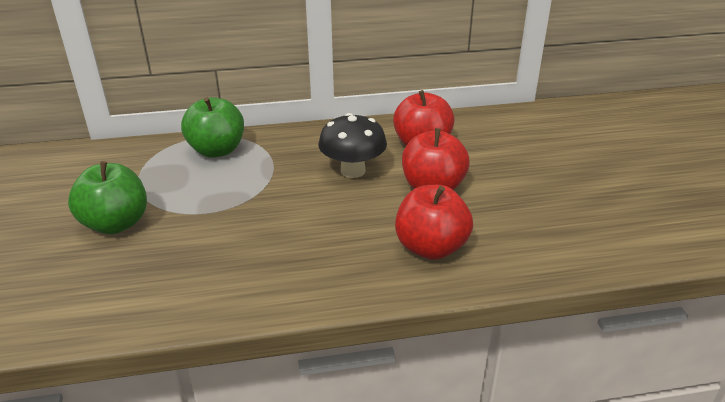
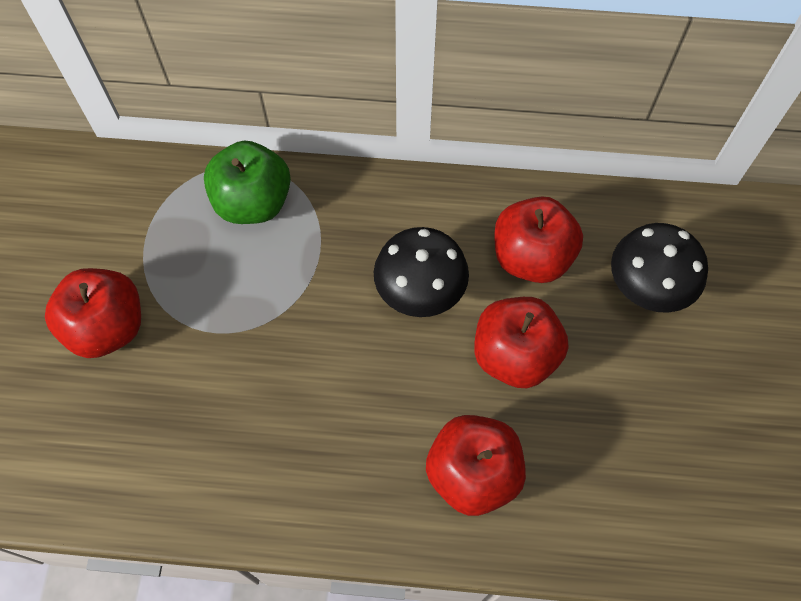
camera: 15 degrees right, 30 degrees up
green apple [68,161,147,234] -> red apple [45,268,141,358]
none -> black mushroom [611,223,708,313]

